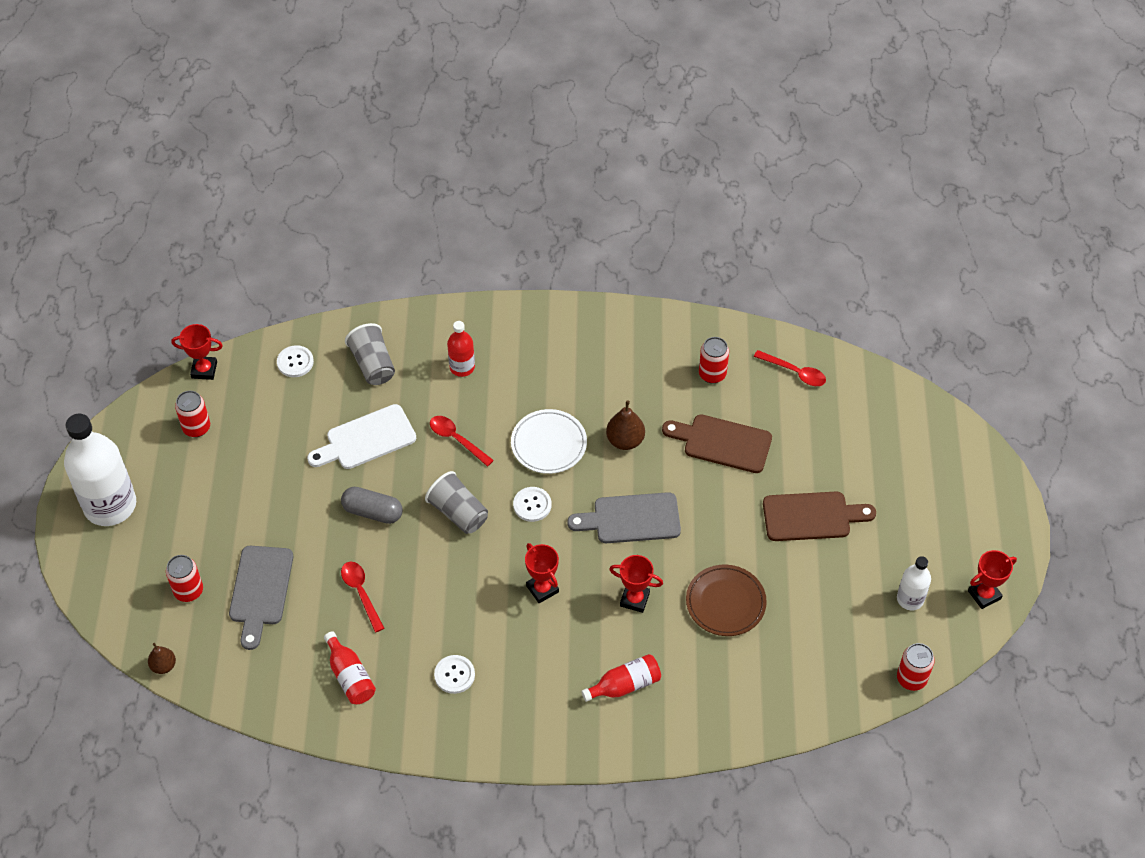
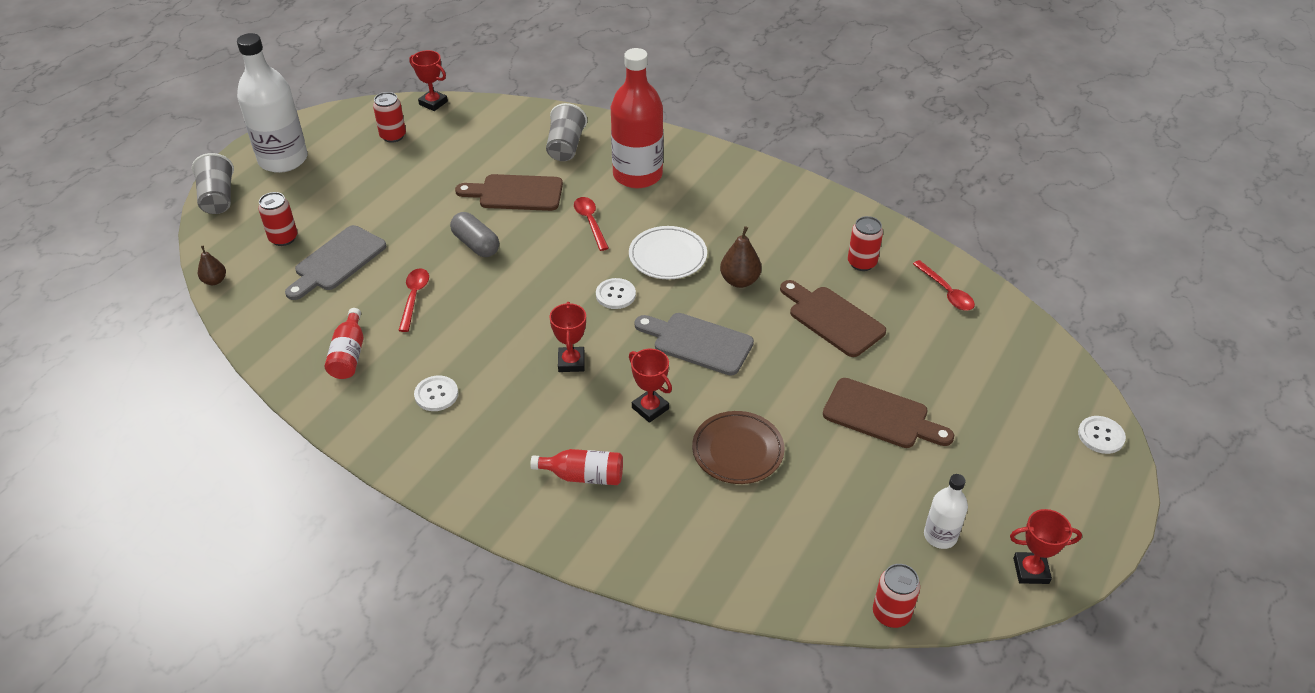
camera: 30 degrees right, 10 degrees down
white button [277,345,314,377] -> white button moved to [1078,416,1126,454]
white cutting board [307,404,416,469] -> brown cutting board [455,174,563,211]
grey cup [425,471,488,534] -> grey cup moved to [192,153,234,214]
red bottle [447,321,475,377] -> red bottle [611,48,663,188], size x2.00

